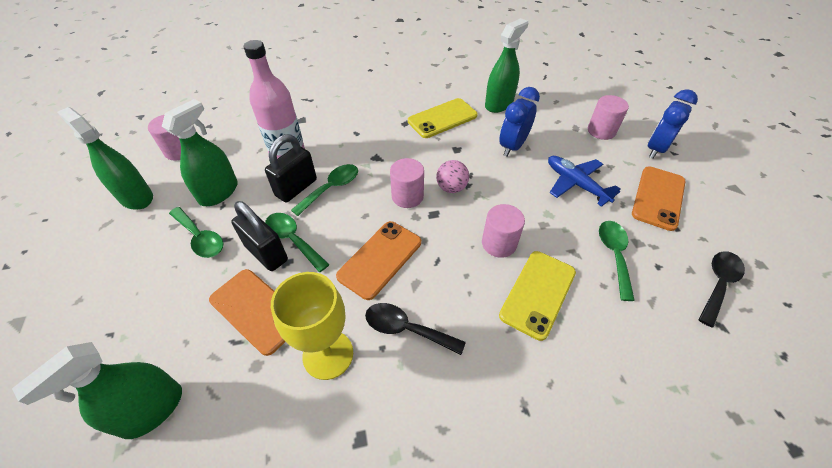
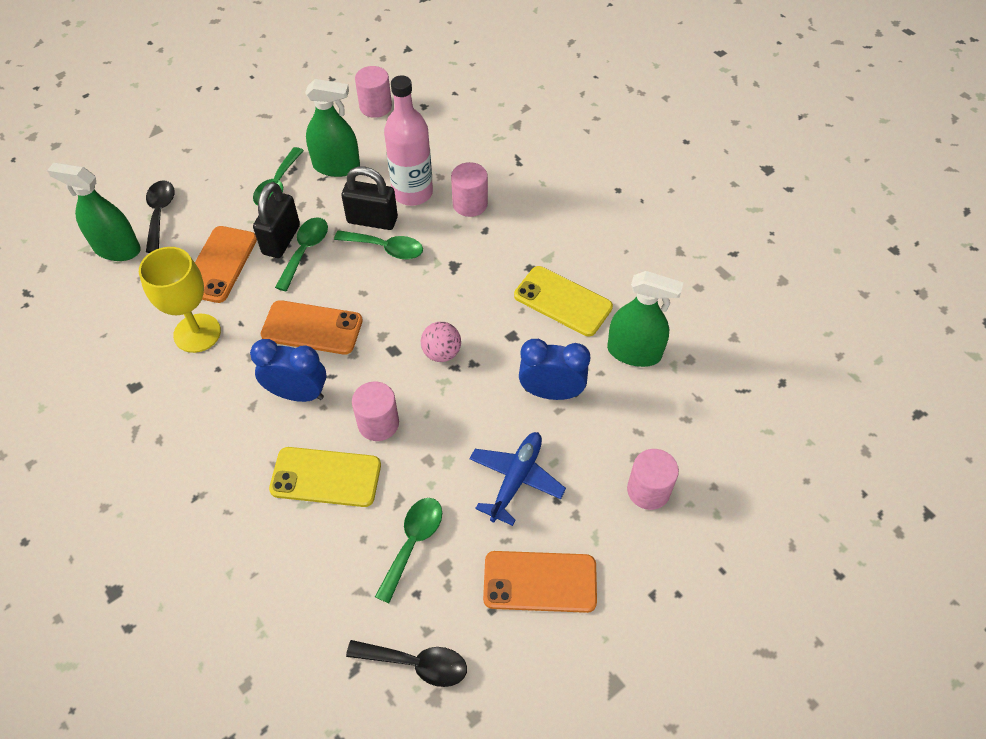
camera: 65 degrees right, 5 degrees up
green spray bottle [57,107,153,210] -> none
black spoon [365,303,466,355] -> black spoon moved to [146,180,174,253]
pink cylinder [390,158,424,208] -> pink cylinder moved to [451,162,488,217]
green spoon [599,221,635,301] -> green spoon turned 45 degrees counterclockwise [375,498,442,603]
blue clock [648,89,698,159] -> blue clock moved to [250,339,327,402]

